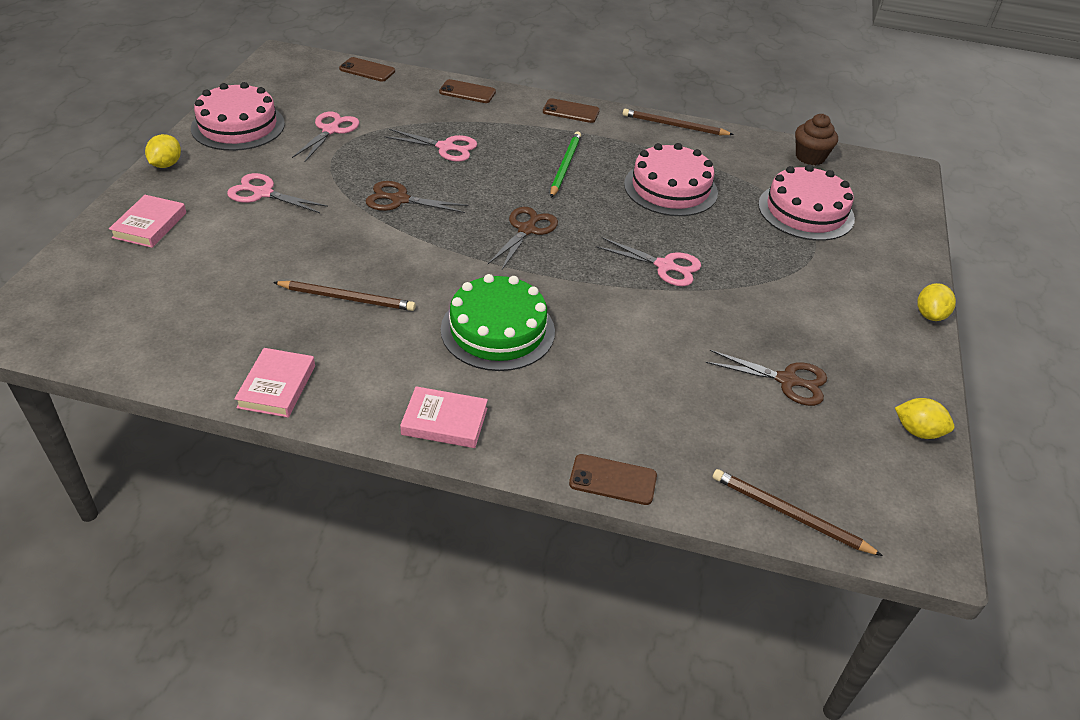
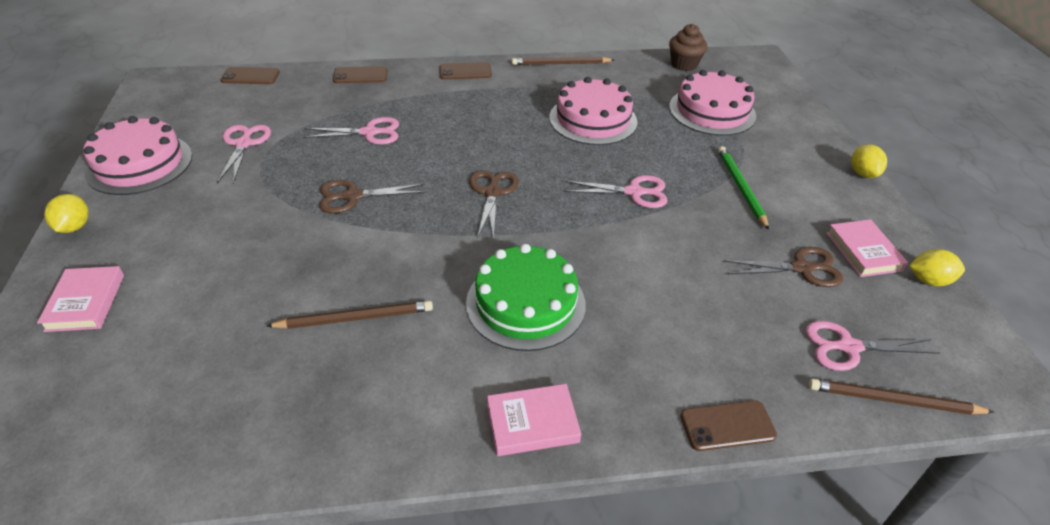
camera: 20 degrees left, 0 degrees up
pink scissors [227,173,328,213] -> pink scissors moved to [805,321,940,371]
pink book [234,348,315,418] -> pink book moved to [826,219,908,277]
green pencil [550,132,581,198] -> green pencil moved to [718,146,769,230]

